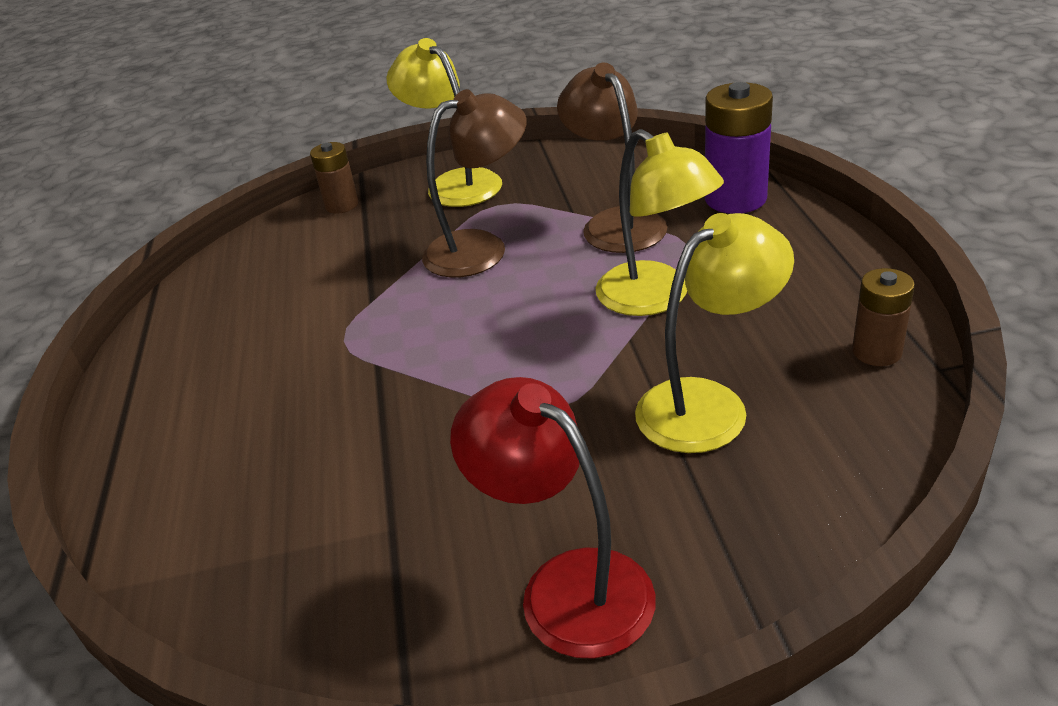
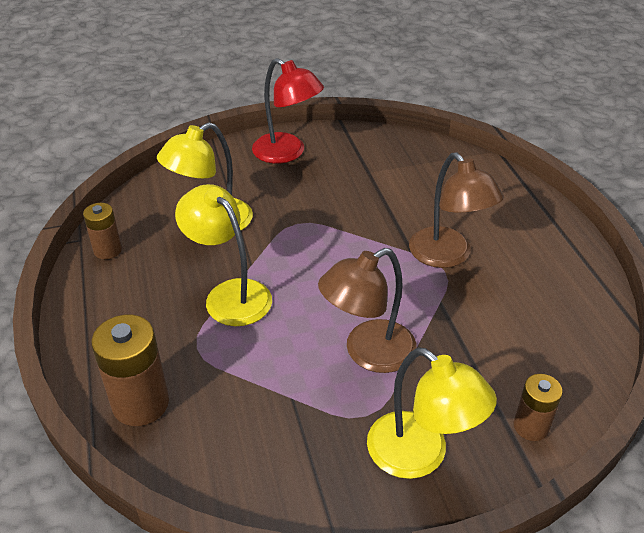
camera: 170 degrees right, 5 degrees up
brown lamp [557,63,667,253] -> brown lamp moved to [409,153,504,268]
purple battery [705,82,773,214] -> brown battery [91,315,169,426]

